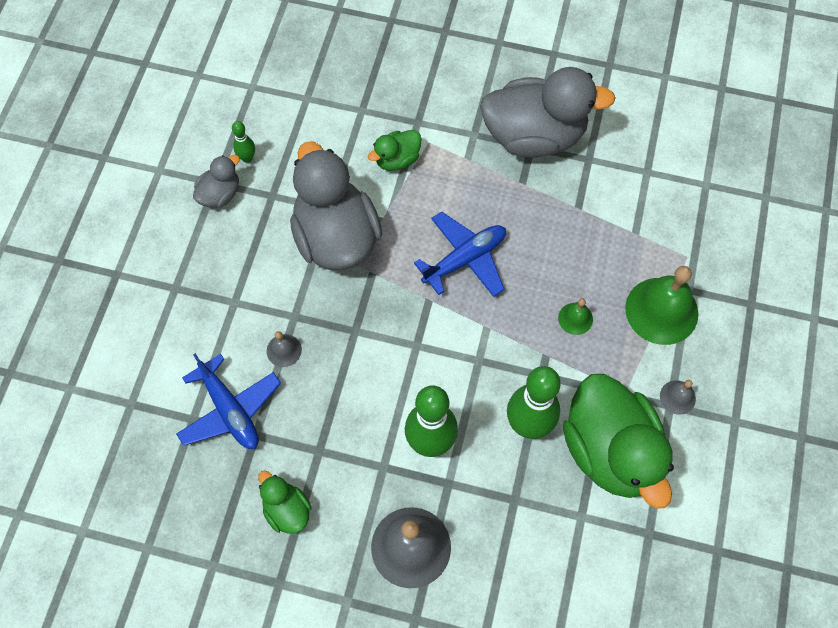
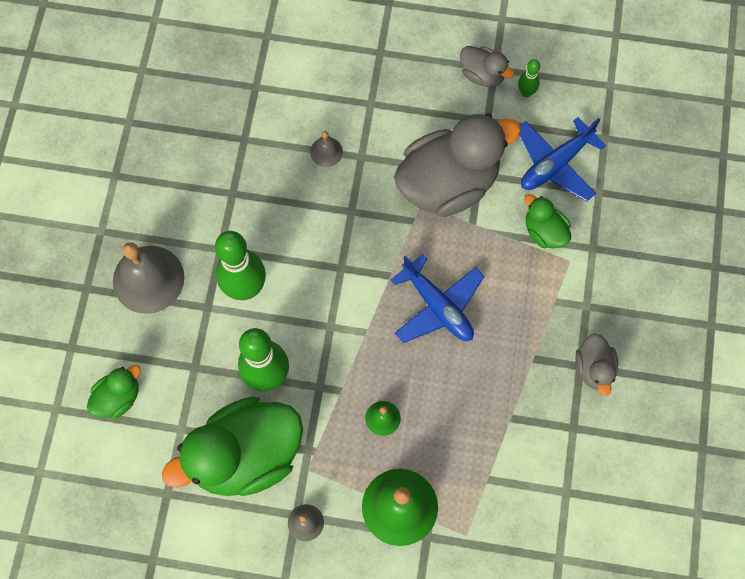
camera: 85 degrees right, 5 degrees up
blue plane [176,353,281,449] -> blue plane moved to [520,117,606,202]
green duck [258,471,311,534] -> green duck moved to [87,365,141,419]
grey duck [480,67,616,158] -> grey duck [575,333,618,396], size x0.47

